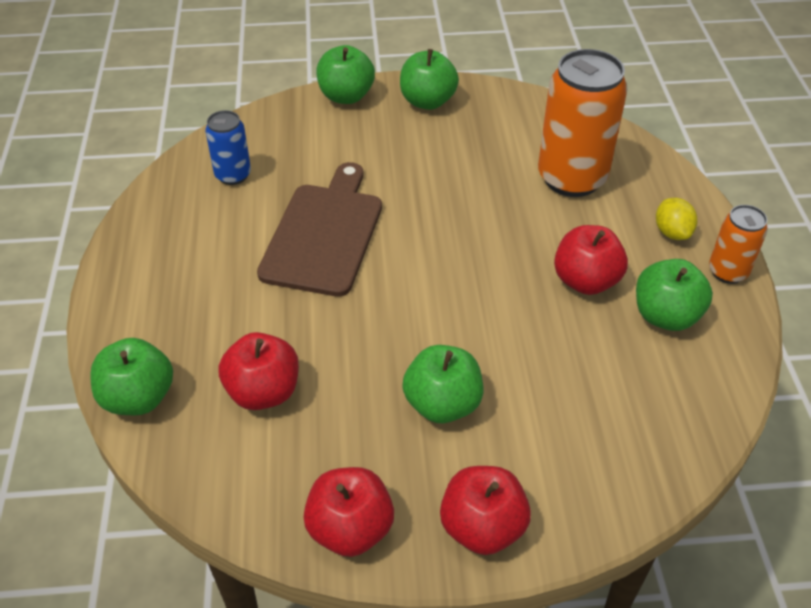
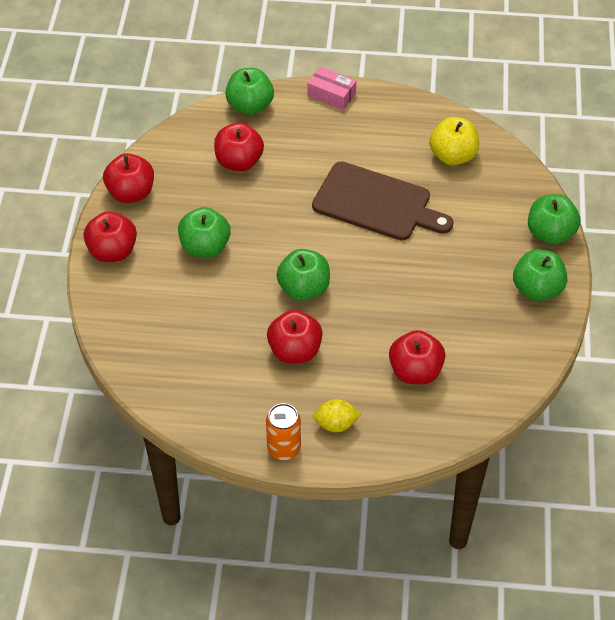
camera: 100 degrees right, 5 degrees up
blue can [205,110,251,185] -> yellow apple [429,117,479,166]
orange can [538,49,628,197] -> red apple [389,330,445,384]
green apple [636,259,713,331] -> green apple moved to [276,249,330,301]
none -> pink box [308,67,356,110]

